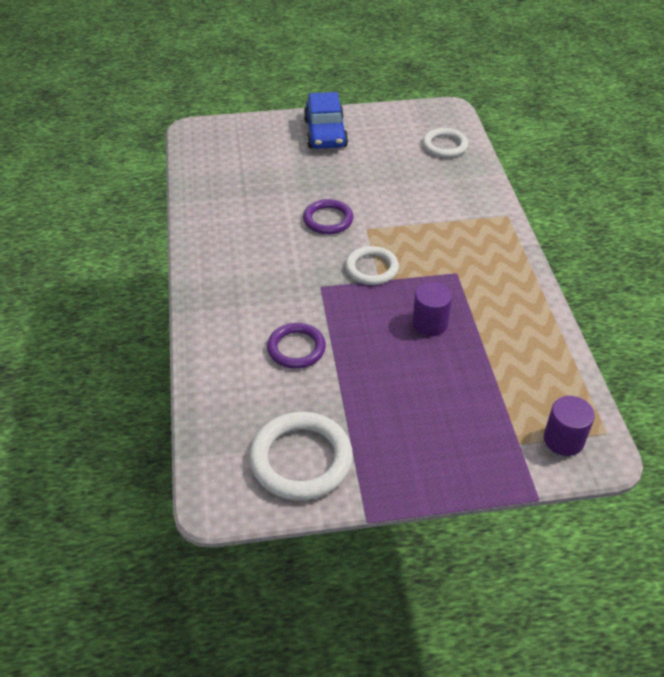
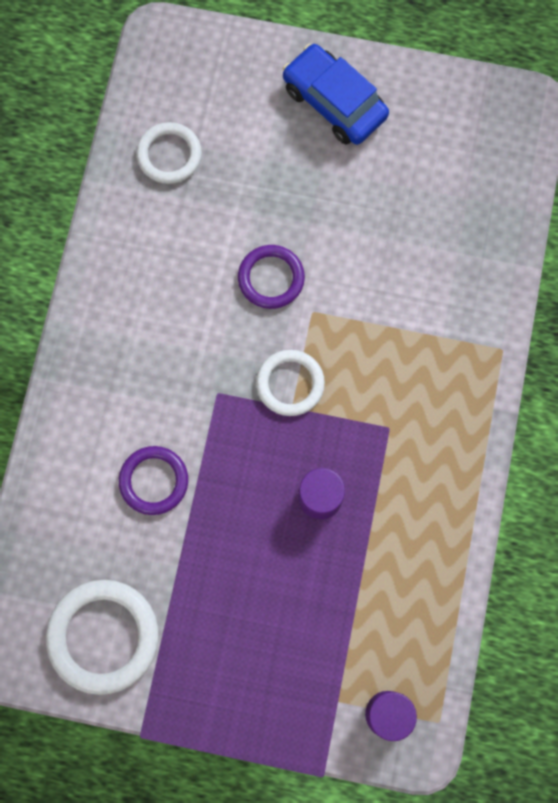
camera: 20 degrees right, 30 degrees up
blue car [304,92,348,149] -> blue car turned 120 degrees clockwise [283,44,389,145]
white ring [423,128,468,158] -> white ring moved to [136,122,202,184]

